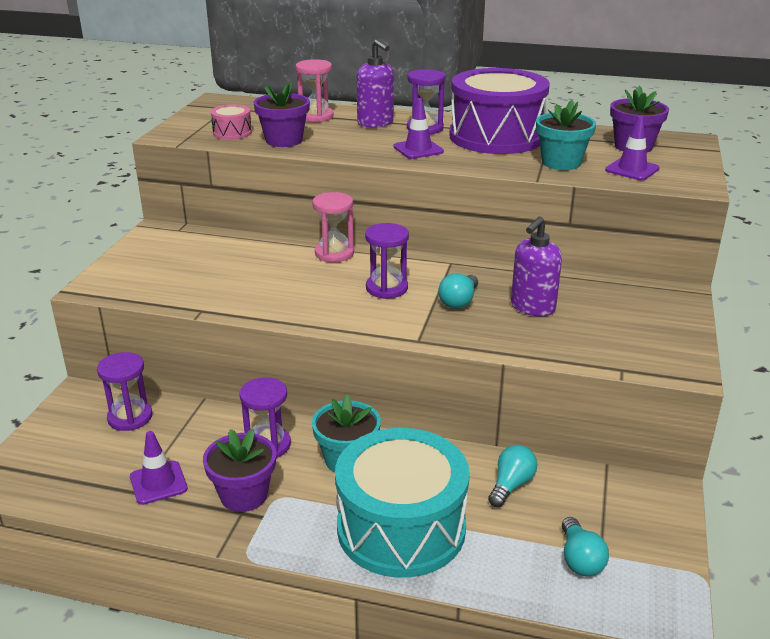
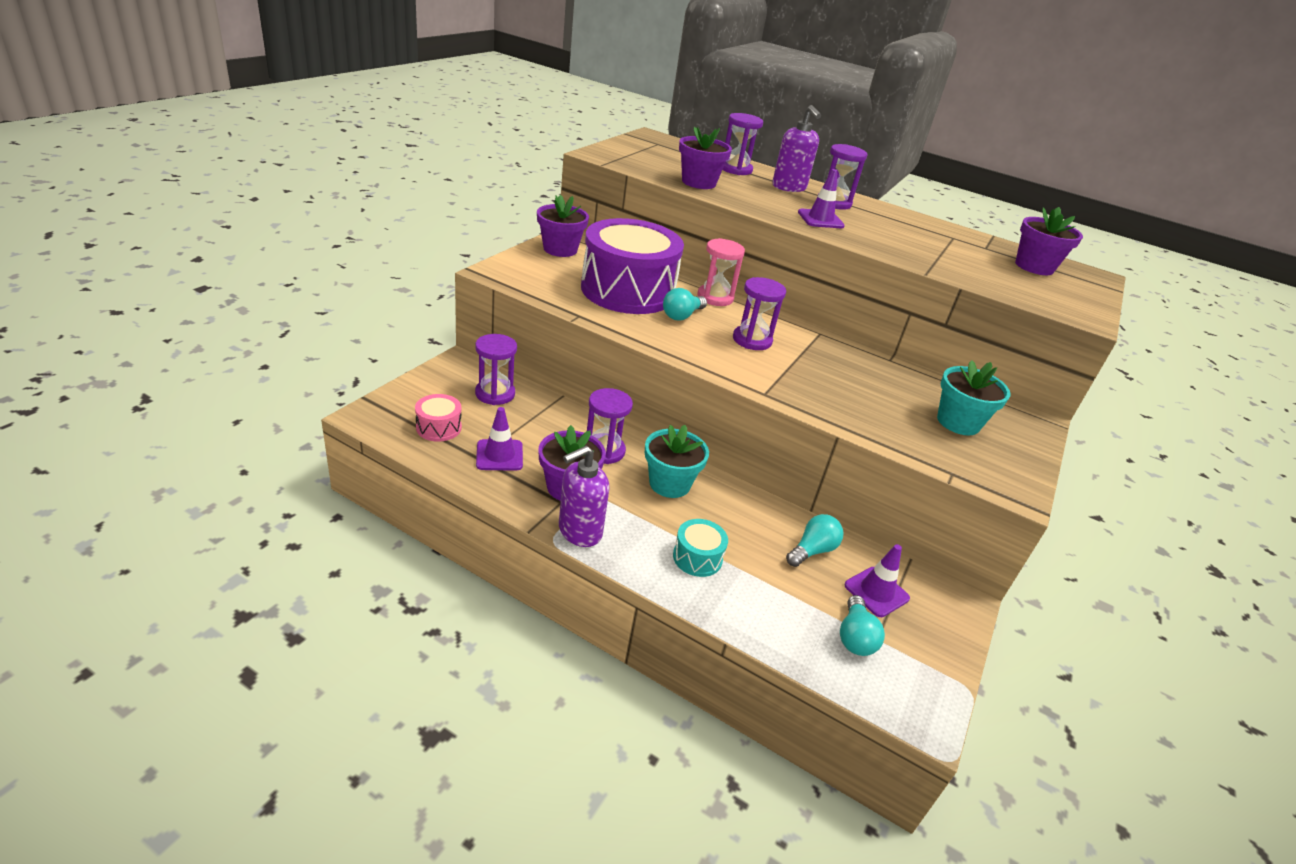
camera: 10 degrees right, 5 degrees up
pink drum [211,105,252,140] -> pink drum moved to [415,394,462,442]
pink hourglass [295,59,334,122] -> purple hourglass [723,113,763,175]
turquoise drum [335,428,470,578] -> turquoise drum [673,519,728,577], size x0.41
turquoise light bulb [438,273,478,309] -> turquoise light bulb moved to [663,288,707,320]
purple drum [449,68,550,154] -> purple drum moved to [581,218,684,314]
purple soap dispenser [511,217,562,316] -> purple soap dispenser moved to [559,446,609,547]
turquoise flower pot [536,100,596,170] -> turquoise flower pot moved to [937,360,1011,436]
purple traffic cone [605,116,660,180] -> purple traffic cone moved to [845,544,910,617]
none -> purple flower pot [537,195,589,257]

